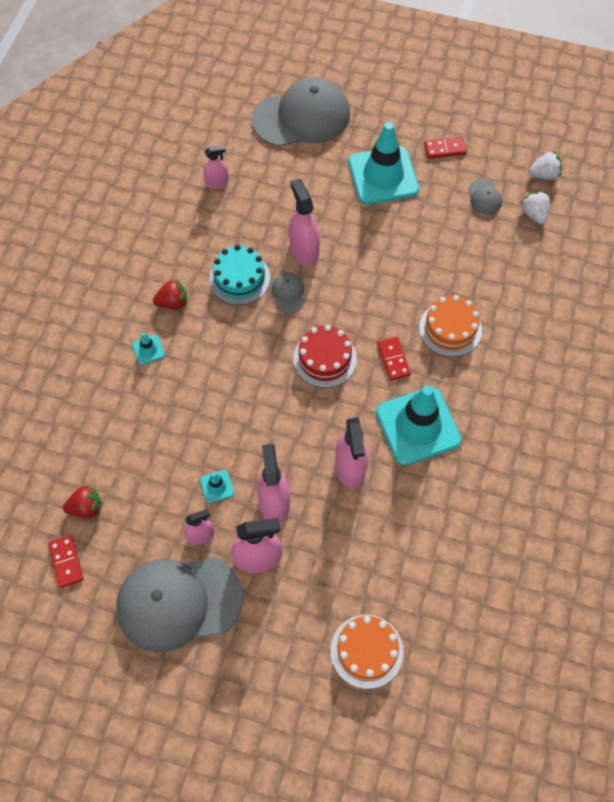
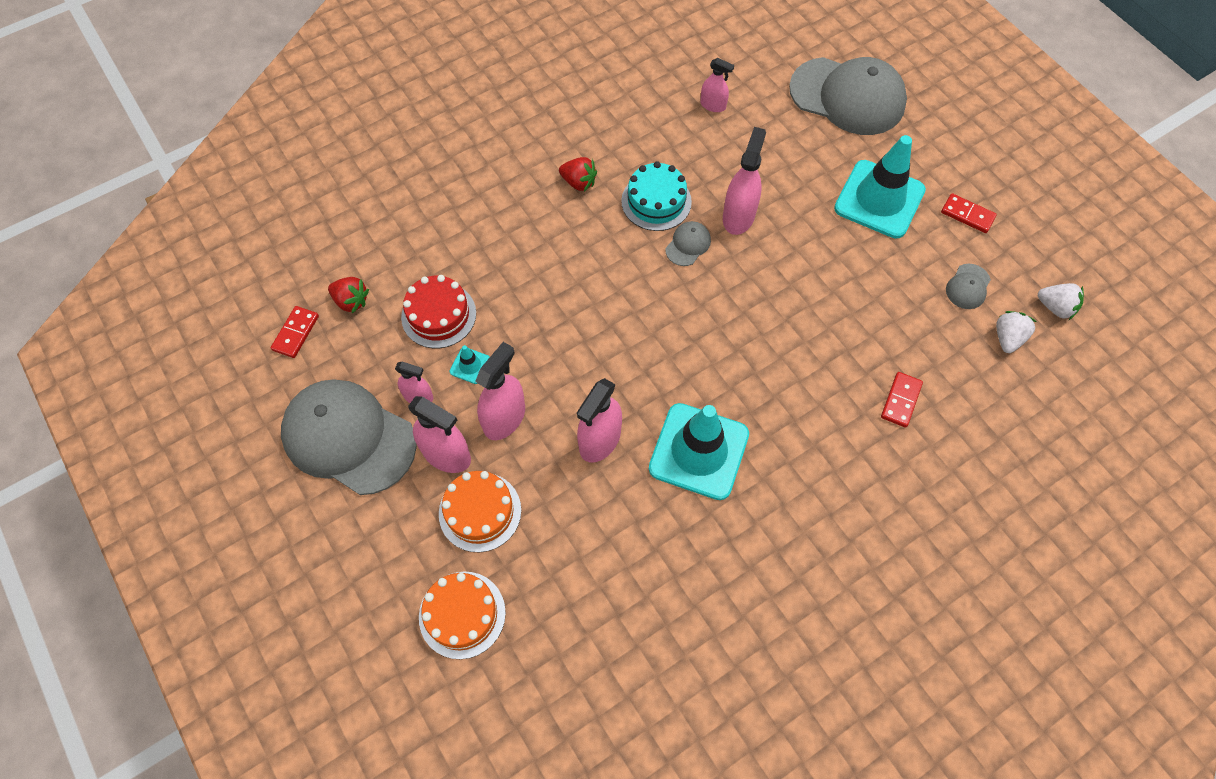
camera: 40 degrees right, 0 degrees up
turquoise traffic cone [132,332,165,365] -> none
red cake [293,325,357,388] -> red cake moved to [401,275,476,348]
red domino [377,337,411,381] -> red domino moved to [881,372,923,428]
orange cake [419,295,482,357] -> orange cake moved to [439,471,521,553]

